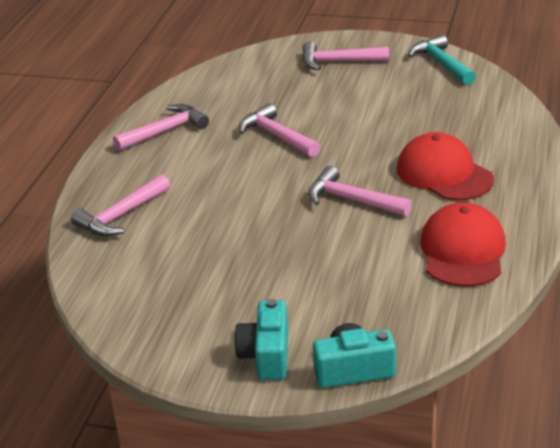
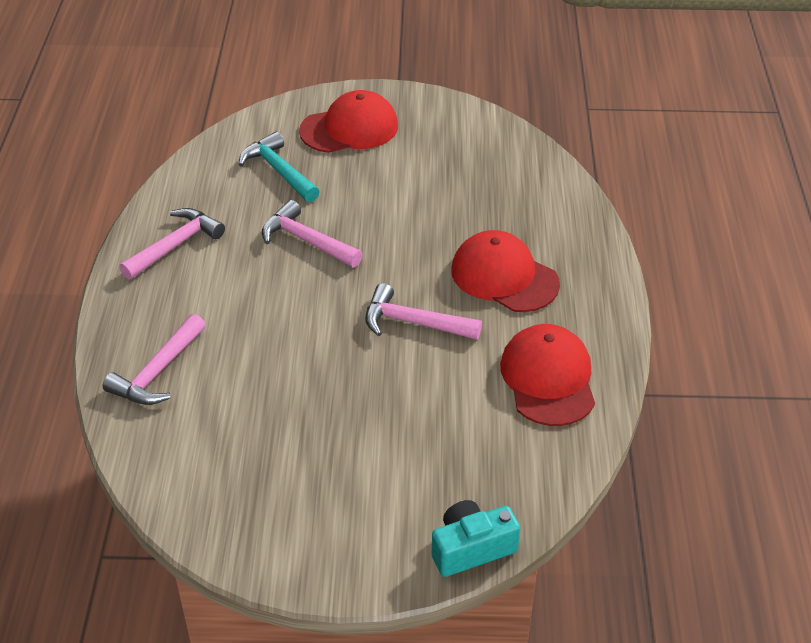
camera: 15 degrees left, 10 degrees up
turquoise camera [234,299,288,380] -> none
pink hammer [302,42,389,70] -> red cap [299,90,398,153]
turquoise hammer [408,34,476,85] -> turquoise hammer moved to [239,132,320,202]

